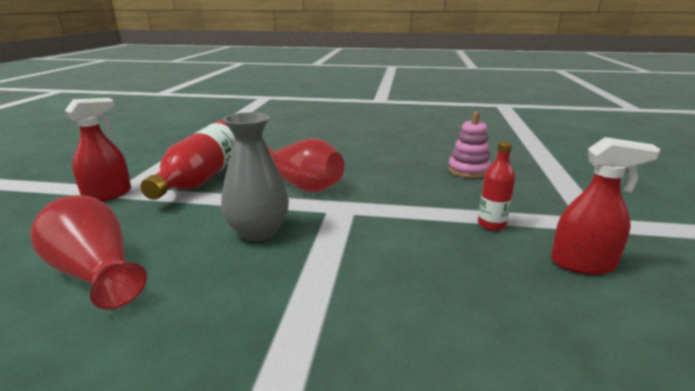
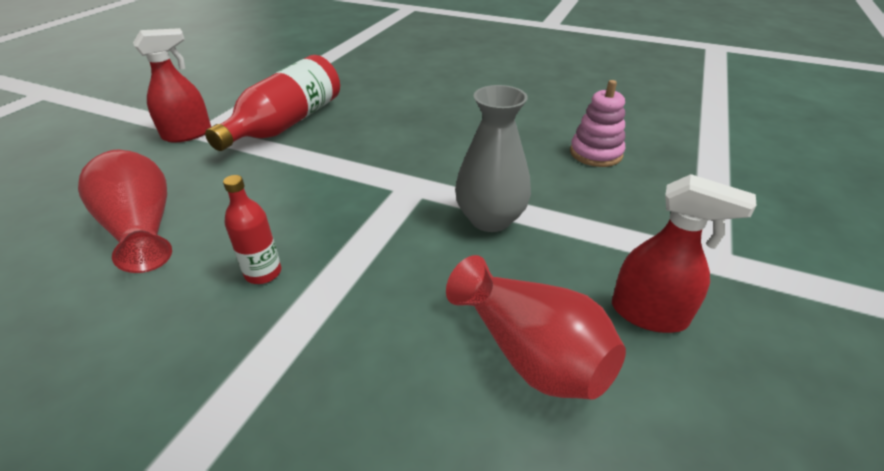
camera: 15 degrees right, 15 degrees up
grey vase [221,112,289,241] -> grey vase moved to [455,85,531,232]
red vase [267,138,344,192] -> red vase moved to [446,255,626,400]
red bottle [478,141,515,231] -> red bottle moved to [223,175,281,284]

